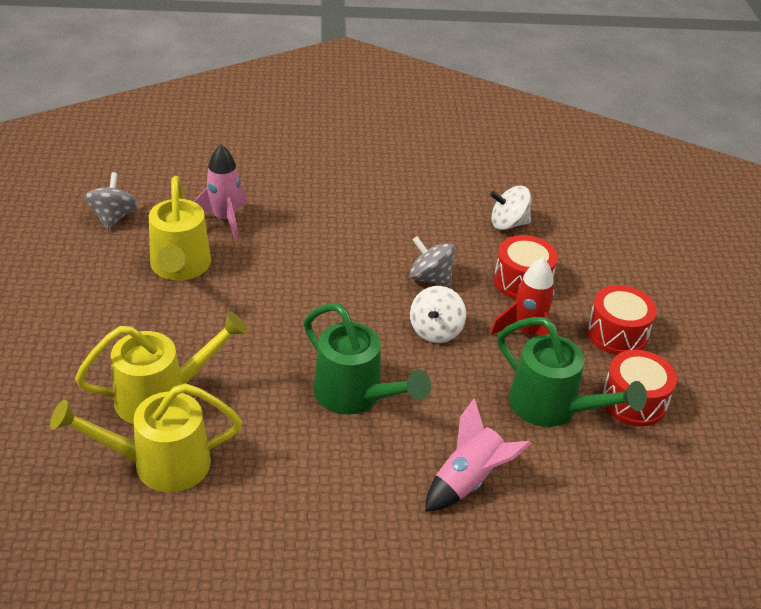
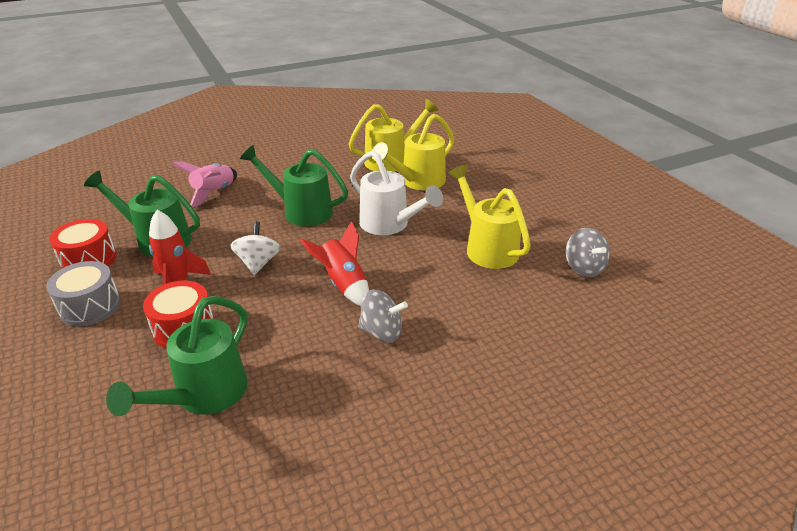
camera: 160 degrees right, 5 degrees down
pink rocket [193,145,248,239] -> none
grey spinning top [410,236,455,287] -> grey spinning top moved to [358,290,408,342]
white spinning top [490,186,531,230] -> green watering can [106,296,248,416]
red drum [587,285,657,355] -> grey drum [46,261,121,326]
none -> red rocket [300,221,369,306]
none -> white watering can [350,150,443,235]

